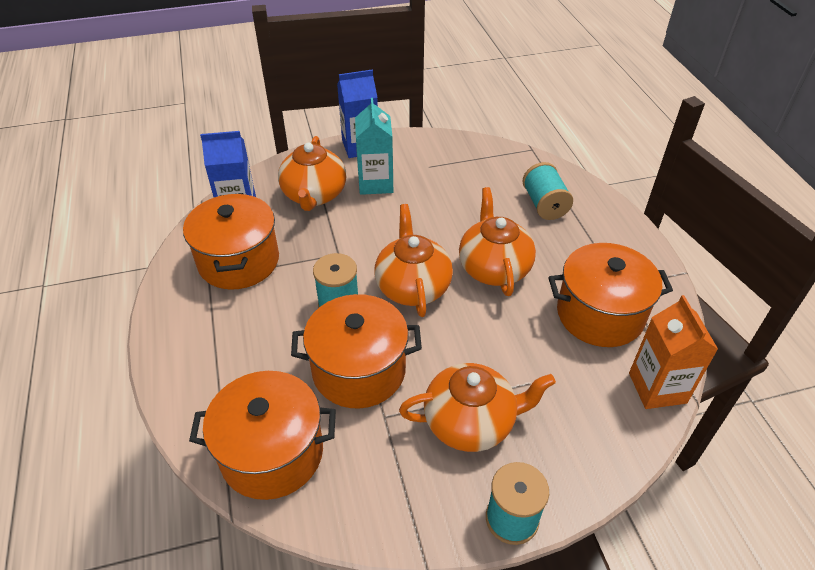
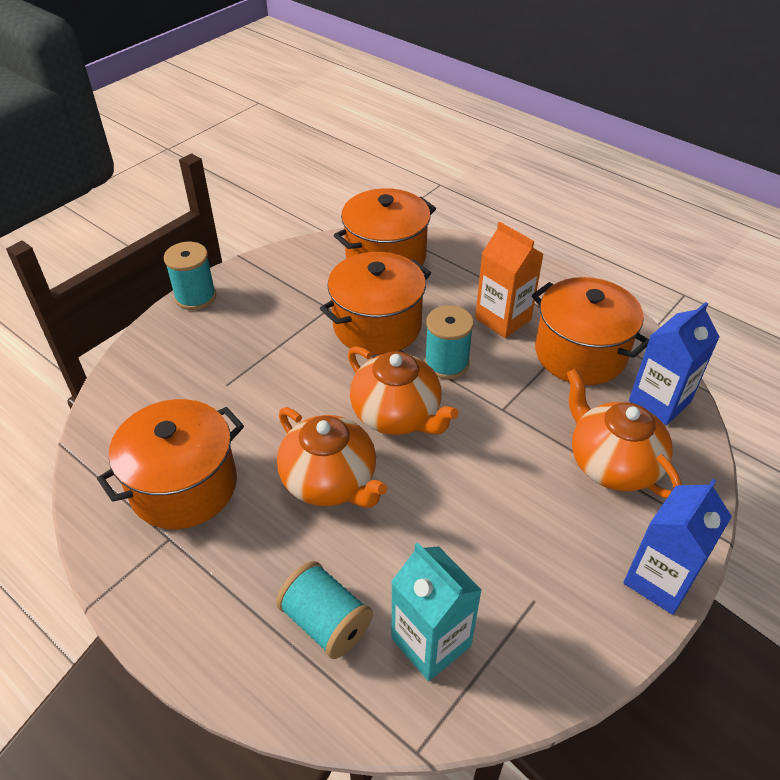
camera: 145 degrees right, 0 degrees up
turquoise carton [355,98,393,195] -> turquoise carton moved to [391,543,482,681]
orange teapot [399,363,556,452] -> none
orange carton [629,295,718,409] -> orange carton moved to [475,222,544,338]

